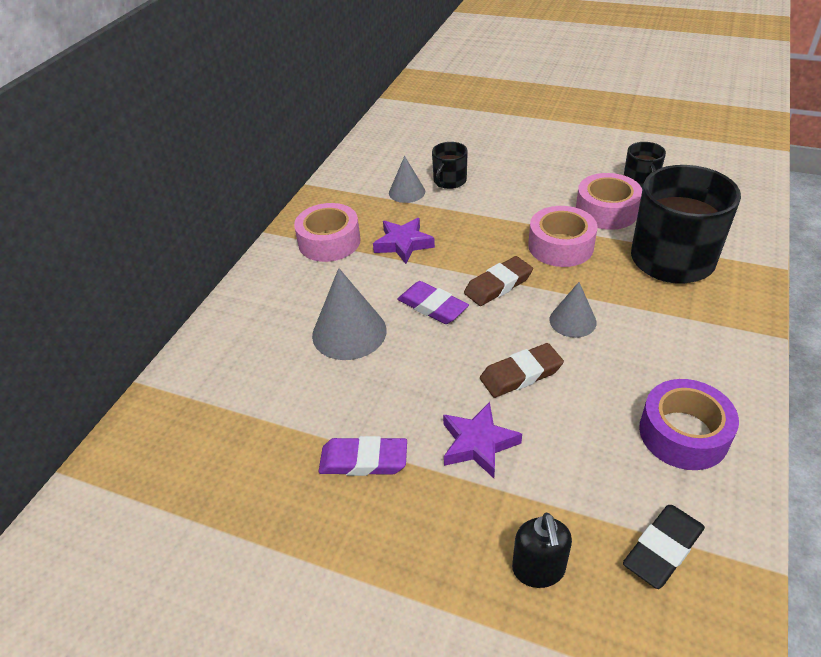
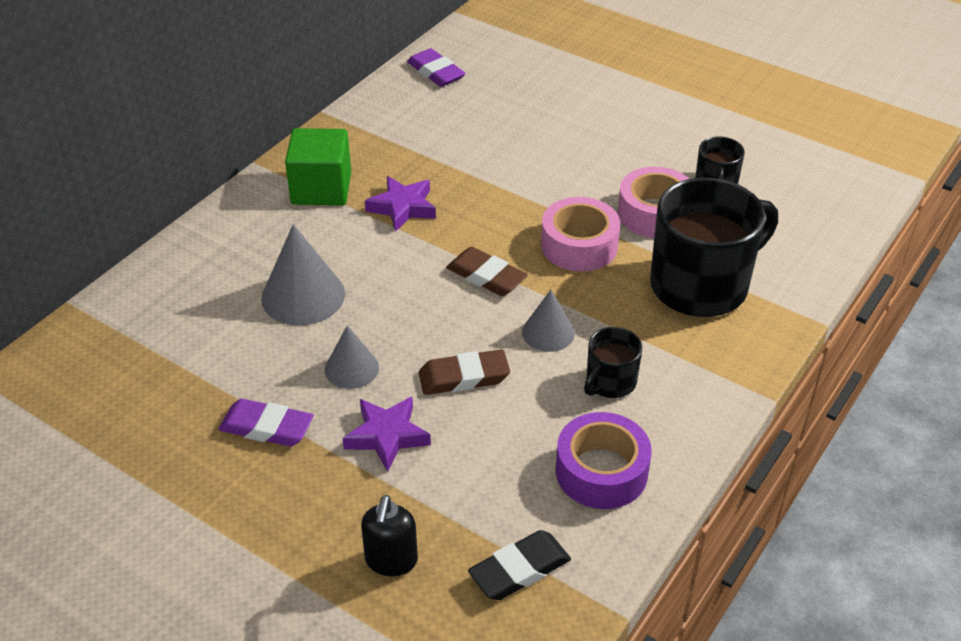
camera: 10 degrees right, 0 degrees up
pink tape [294,203,360,262] -> green cube [285,128,351,205]
grey cone [389,156,425,203] -> grey cone moved to [325,325,379,389]
purple eraser [397,281,469,324] -> purple eraser moved to [407,48,466,87]
black mug [432,142,468,189] -> black mug moved to [584,327,642,398]
brown eraser [464,256,533,306] -> brown eraser turned 60 degrees clockwise [446,247,528,296]

